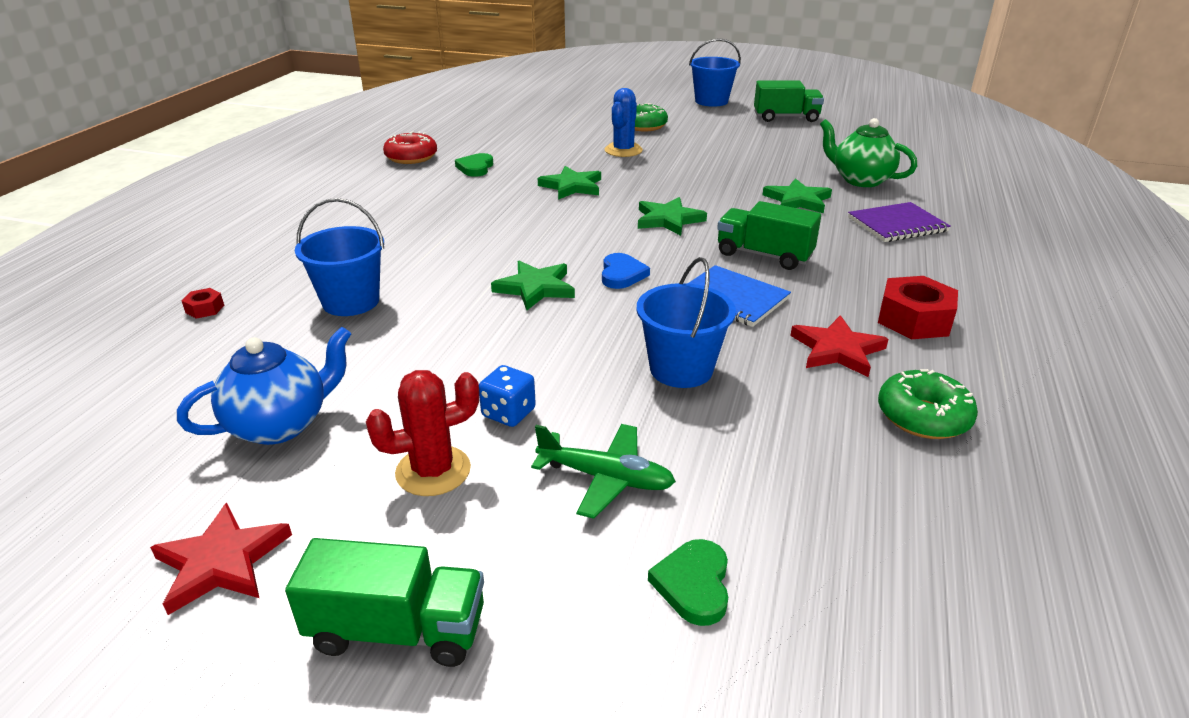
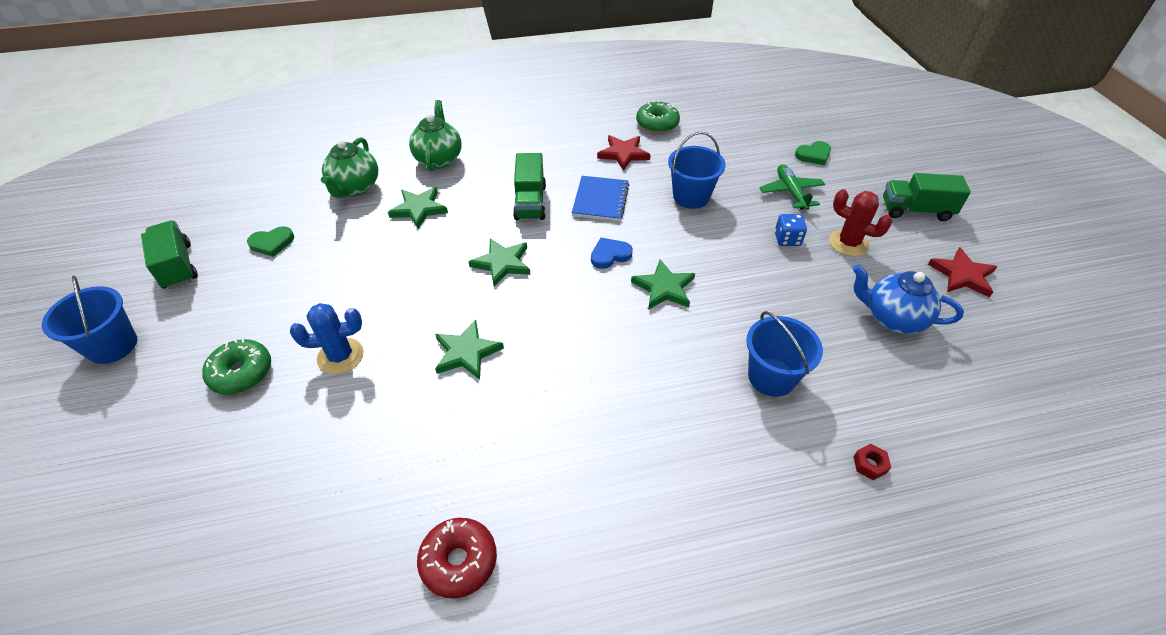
camera: 120 degrees left, 15 degrees up
green truck [285,538,484,667] -> green truck turned 60 degrees counterclockwise [883,173,971,221]
green heart [455,153,493,177] -> green heart moved to [247,226,294,257]
purple notebook [848,202,951,242] -> green teapot [409,100,461,172]
red nut [878,276,958,339] -> none

